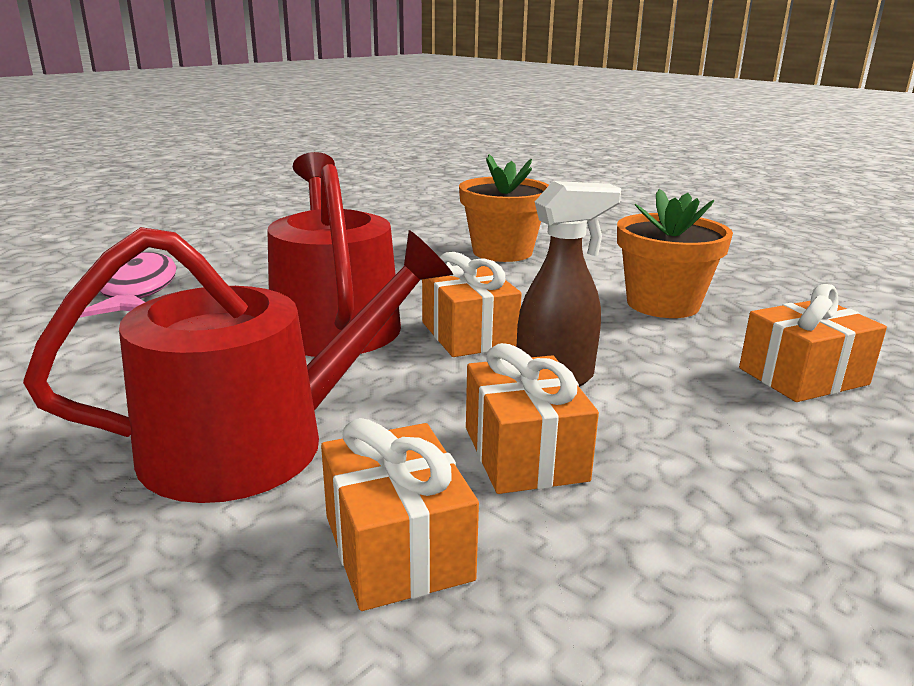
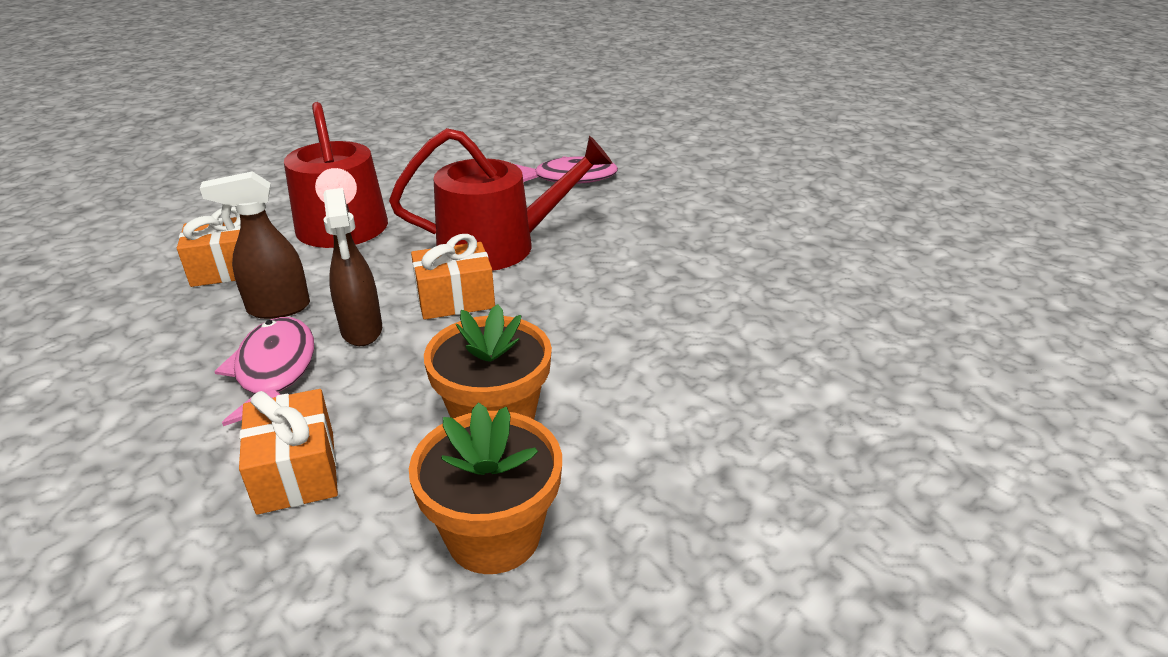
camera: 95 degrees right, 10 degrees up
orange flower pot [459,154,549,262] -> orange flower pot moved to [409,402,562,574]
orange gift [466,343,599,494] -> brown spray bottle [200,171,310,319]
none -> pink fish [214,317,314,426]

